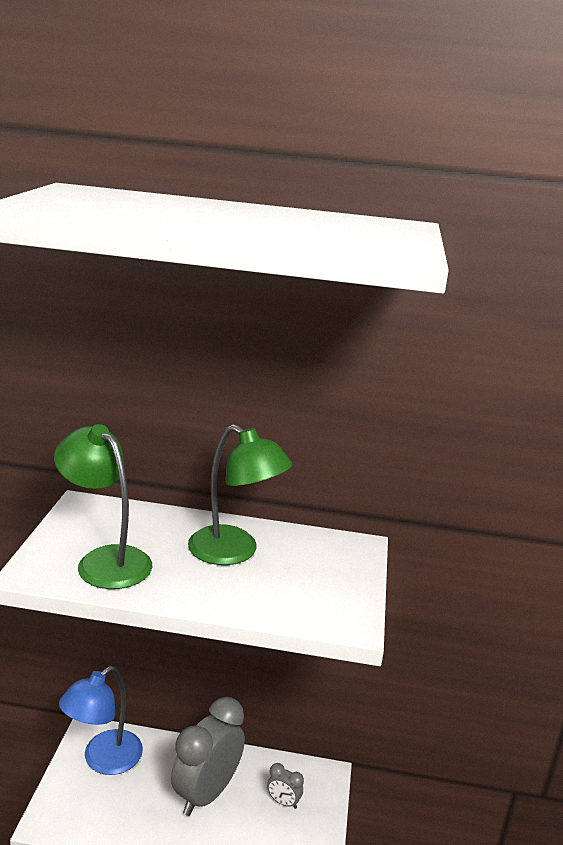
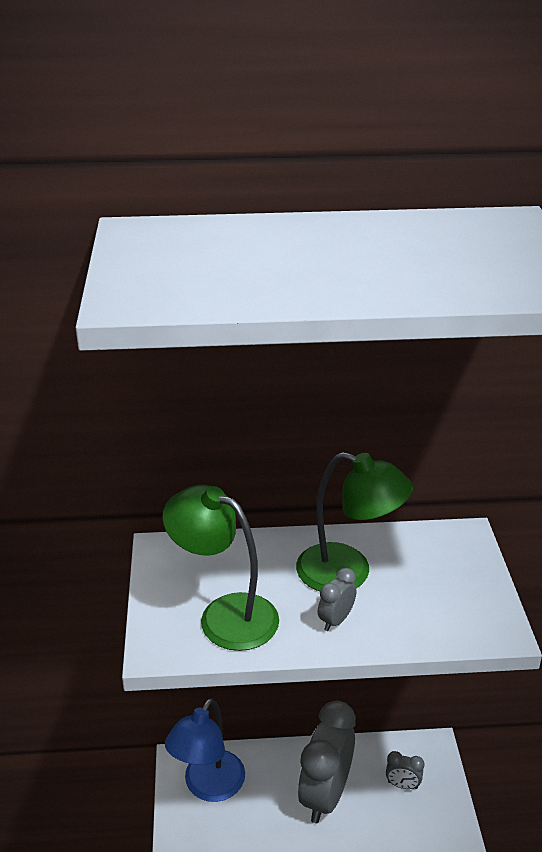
camera: 10 degrees left, 10 degrees up
none -> grey clock [318,568,356,631]

